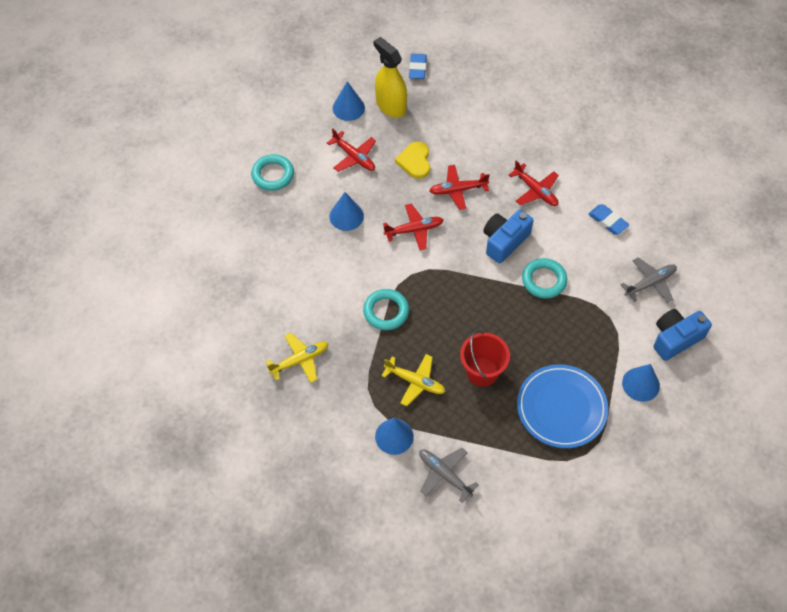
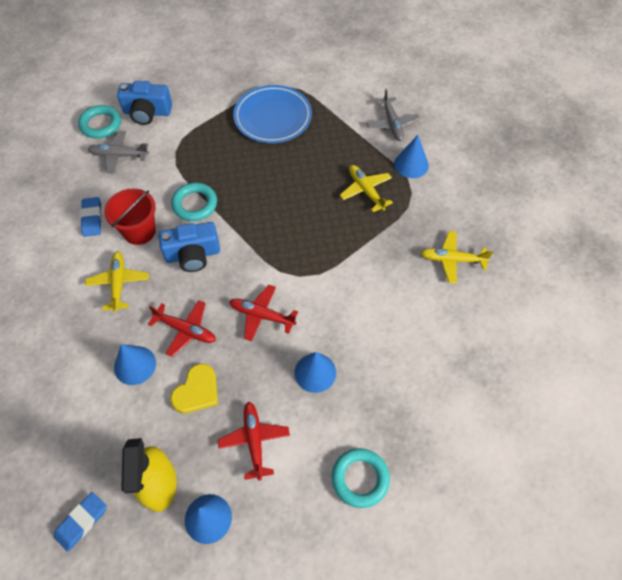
camera: 145 degrees left, 0 degrees up
turquoise ring [363,289,409,330] -> turquoise ring moved to [78,105,121,139]
red bucket [460,330,510,387] -> red bucket moved to [104,188,156,245]
red plane [509,161,559,206] -> yellow plane [85,251,149,312]
blue cone [622,364,660,402] -> blue cone moved to [114,344,156,385]

